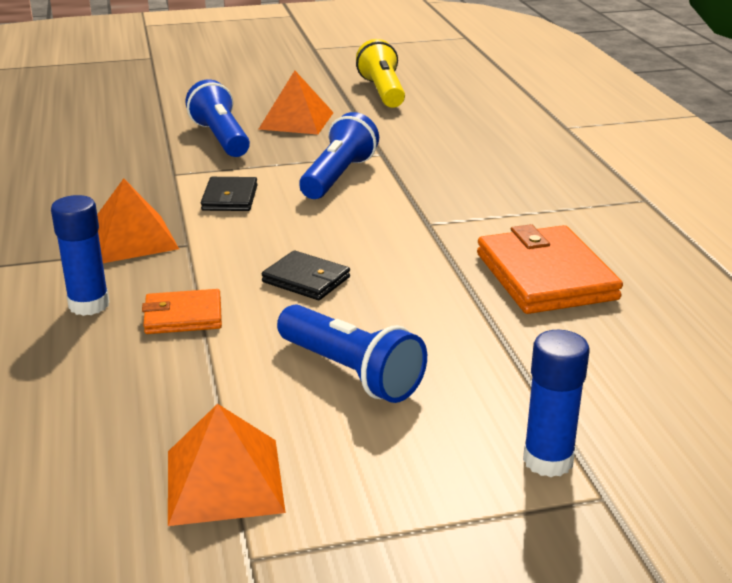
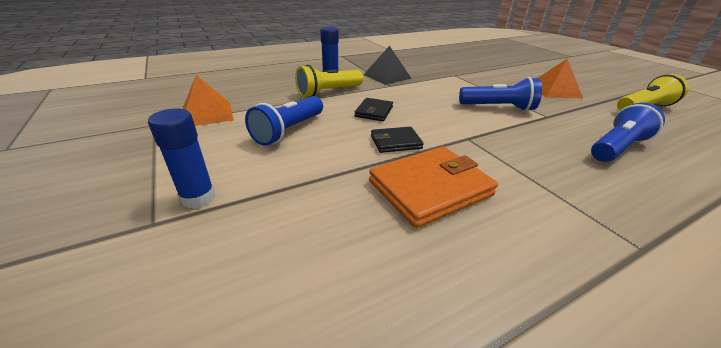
camera: 75 degrees right, 5 degrees up
orange pyramid [97,178,179,263] -> black pyramid [363,46,411,85]
orange wallet [142,289,222,334] -> yellow flashlight [295,65,363,97]
blue flashlight [185,79,250,157] -> blue flashlight moved to [591,103,665,162]
black wallet [201,177,258,211] -> black wallet moved to [371,127,424,153]

